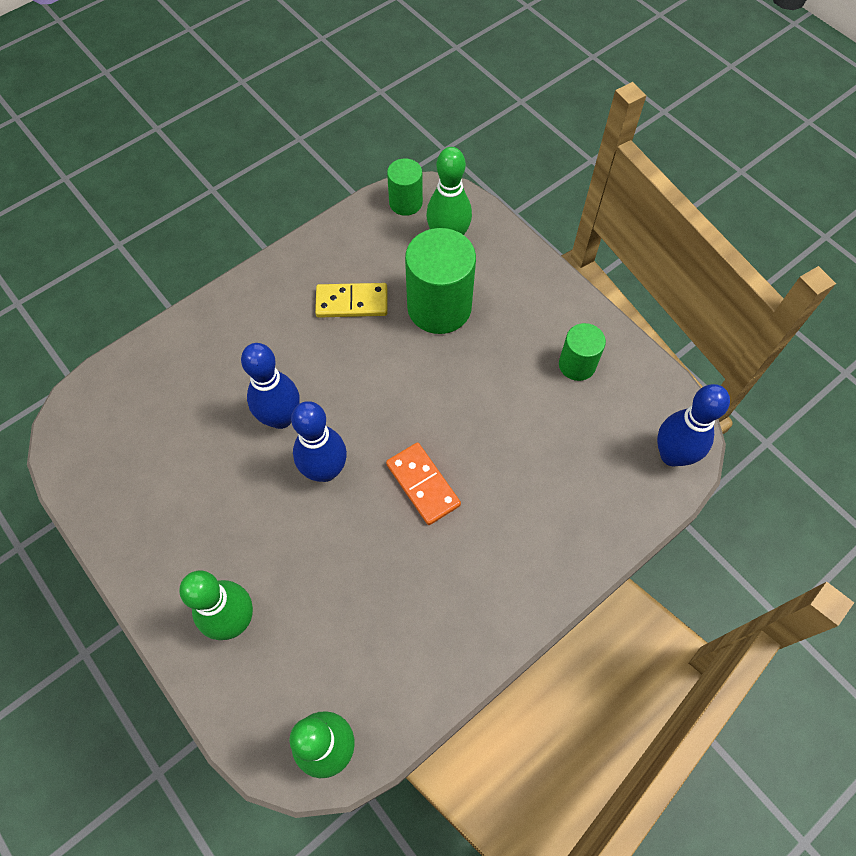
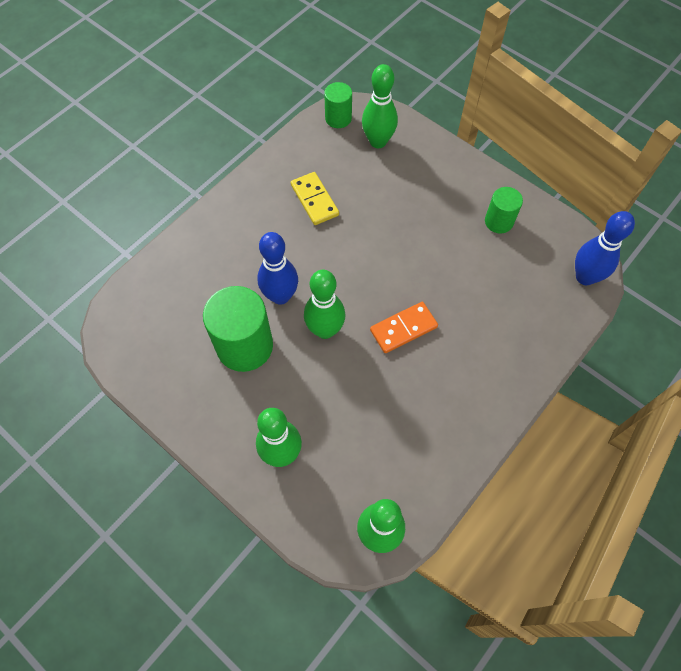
camera: 10 degrees left, 0 degrees up
blue bowling pin [291,401,347,482] -> green bowling pin [304,270,345,339]
yellow domino [315,283,388,318] -> yellow domino turned 75 degrees clockwise [291,172,339,225]
orange domino [386,443,461,525] -> orange domino turned 75 degrees counterclockwise [370,302,438,353]
green cylinder [405,228,476,334] -> green cylinder moved to [203,286,273,372]

